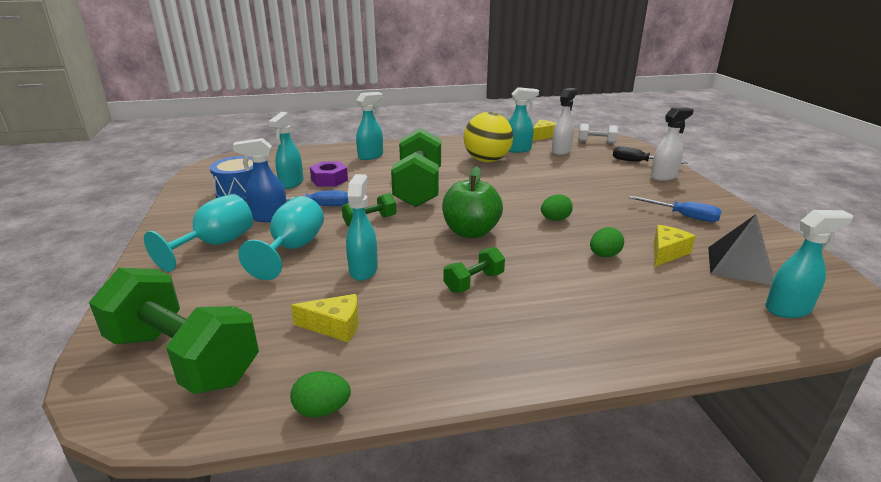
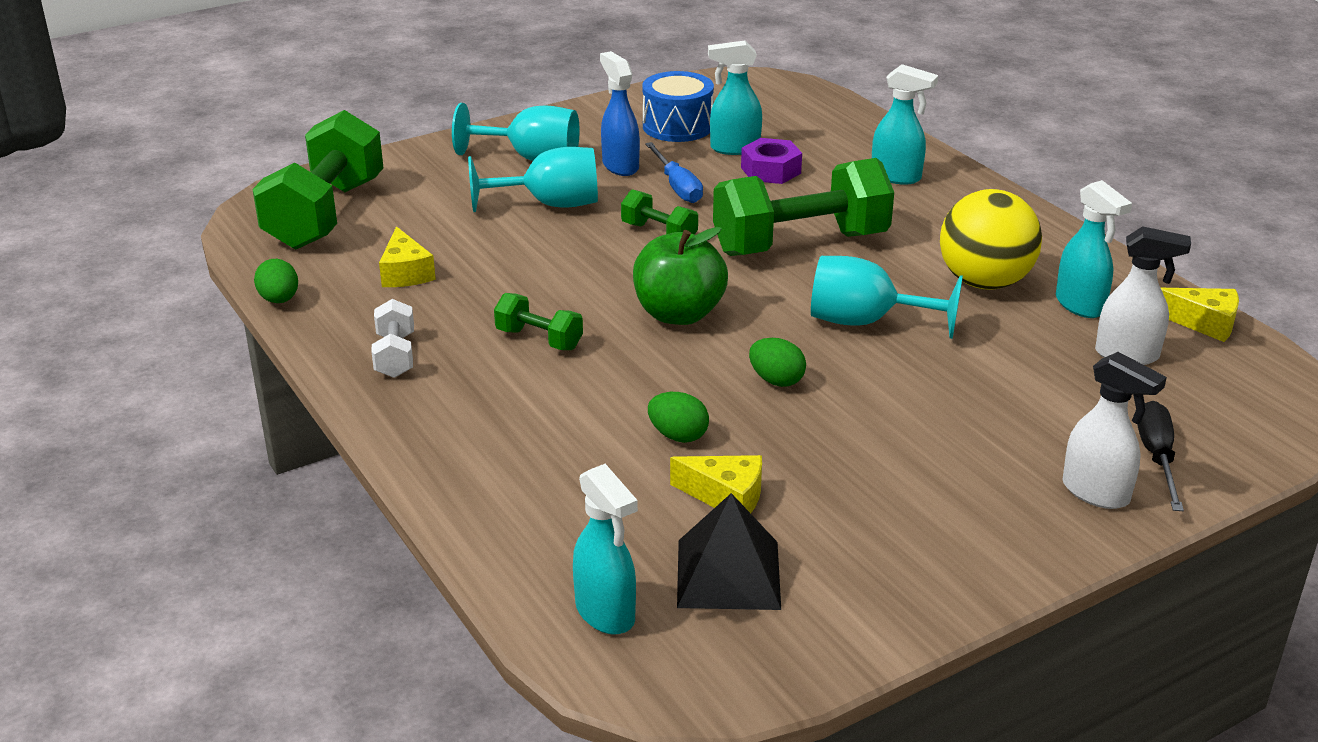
camera: 70 degrees right, 5 degrees up
turquoise spray bottle [346,174,378,281] -> none
white dumbbell [578,123,618,144] -> white dumbbell moved to [371,299,414,378]
blue screwdriver [629,196,722,222] -> none
none -> turquoise goblet [811,256,963,339]

